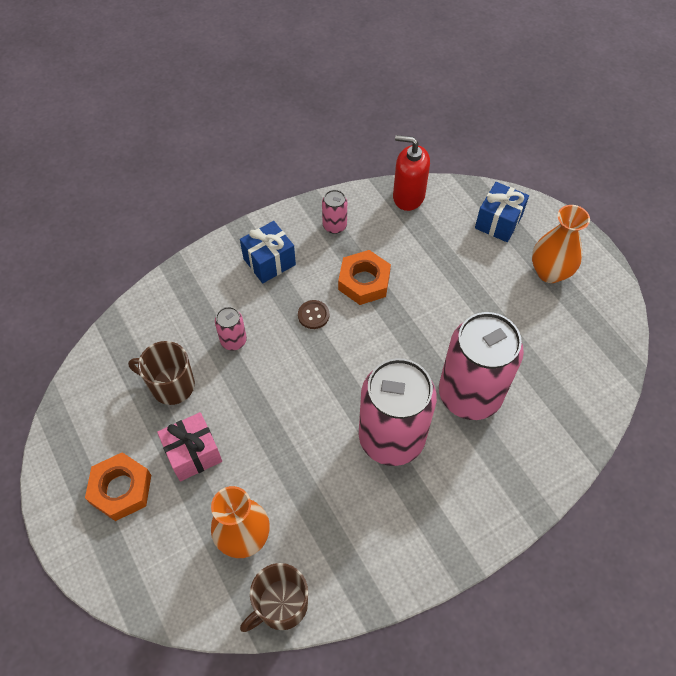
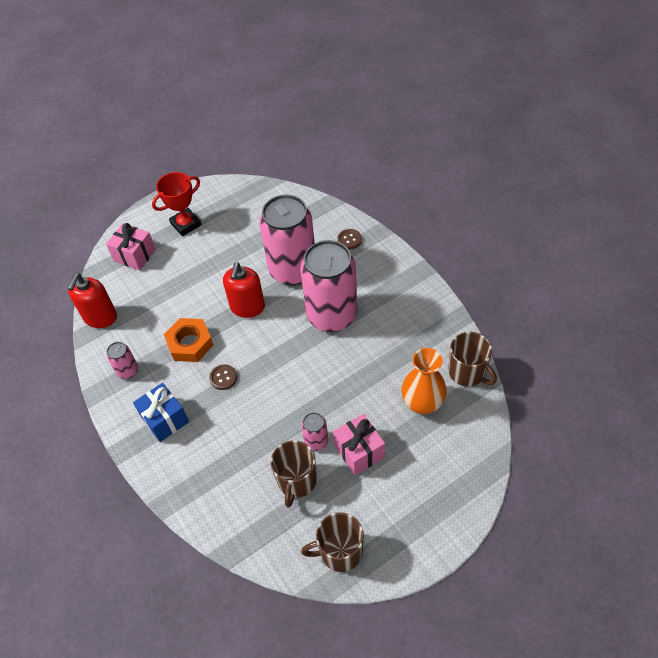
camera: 90 degrees left, 5 degrees down
orange nut [85,452,151,521] -> none
pink can [215,307,247,350] -> pink can moved to [301,412,328,451]
blue gift [475,182,529,242] -> pink gift [106,223,156,271]
orange vase [532,205,590,283] -> red trophy [152,172,201,236]
none -> red soap dispenser [223,262,265,318]
none -> brown mug [301,512,364,572]
none -> brown button [337,229,362,249]

